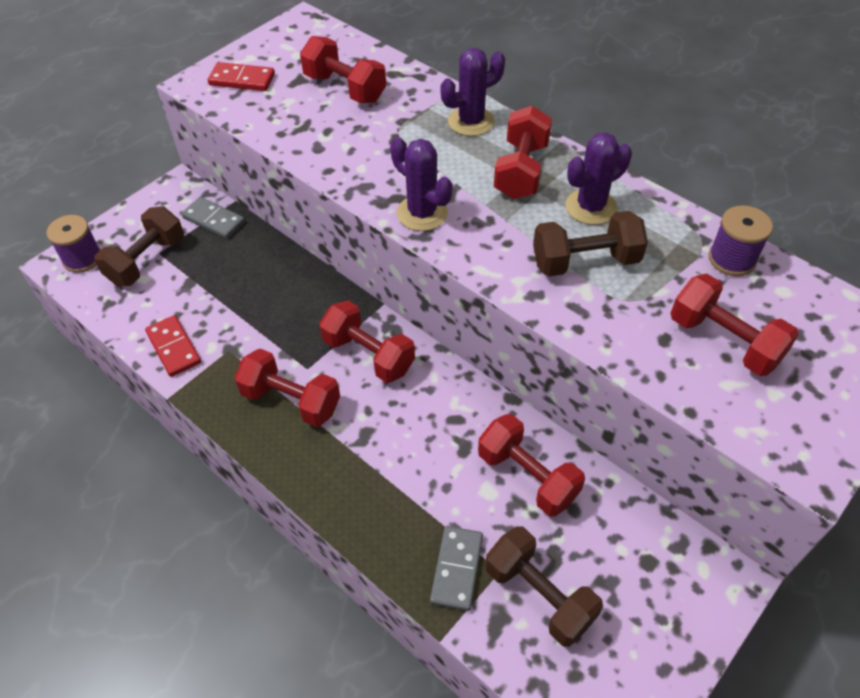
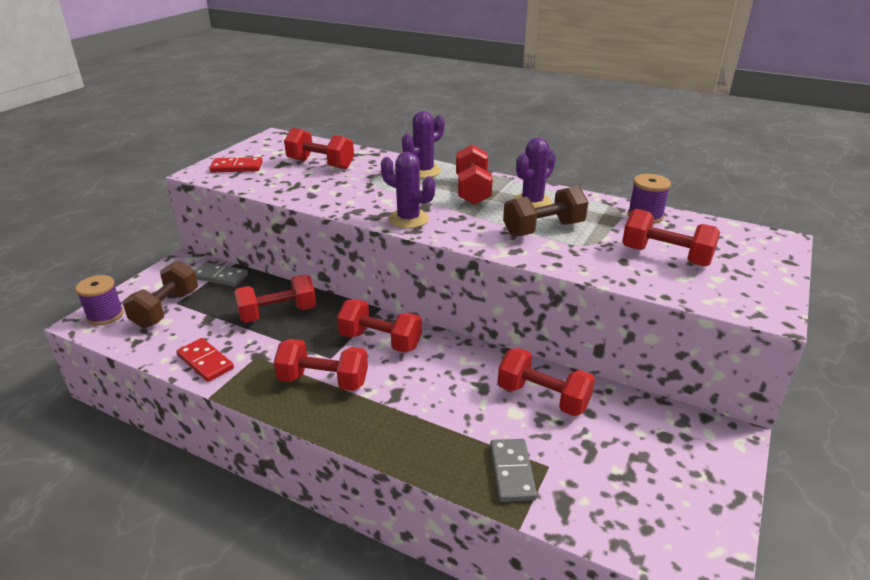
camera: 15 degrees left, 20 degrees down
brown dumbbell [485,526,603,647] -> none
none -> red dumbbell [234,275,316,323]

